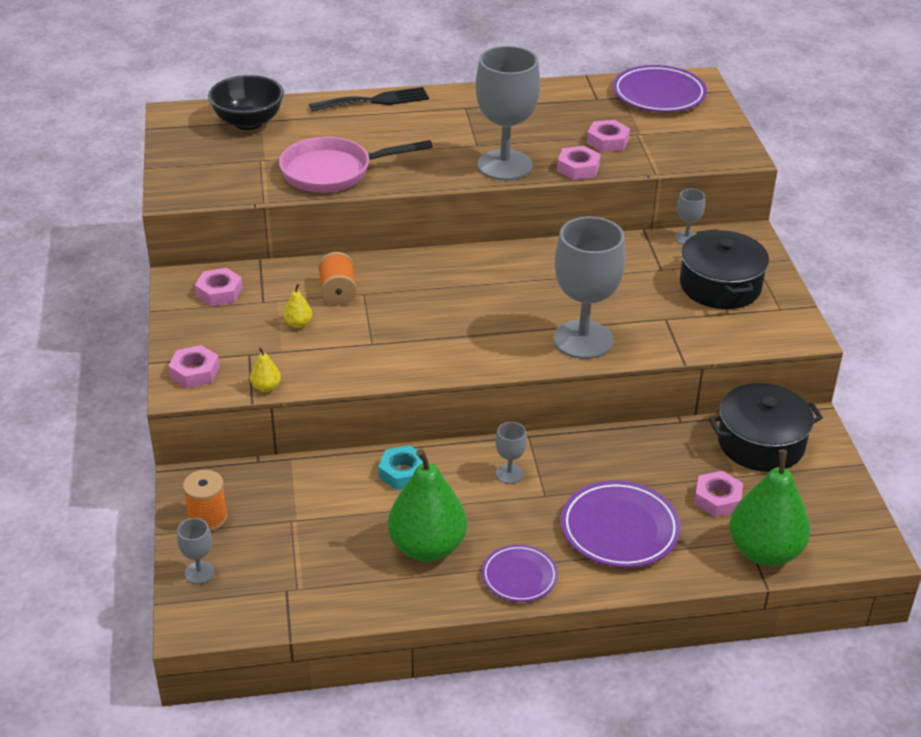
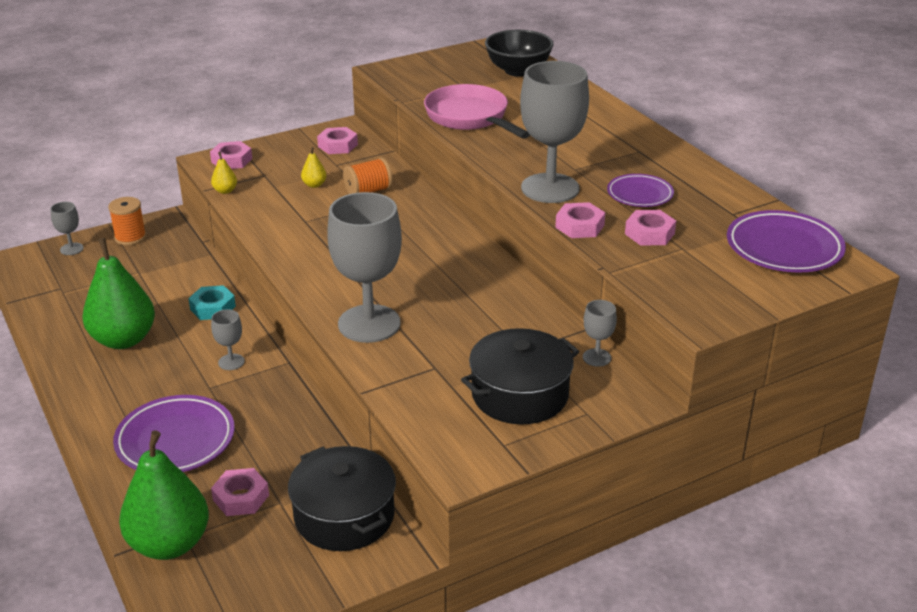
camera: 70 degrees right, 5 degrees down
black fork [309,87,429,112] -> none
purple plate [482,544,558,602] -> purple plate moved to [607,174,674,207]

